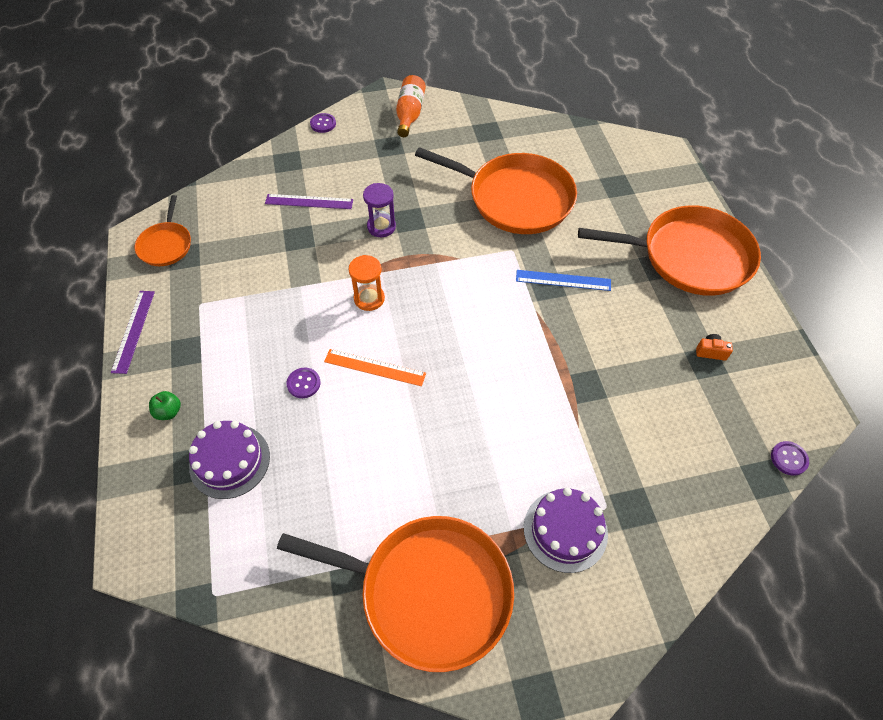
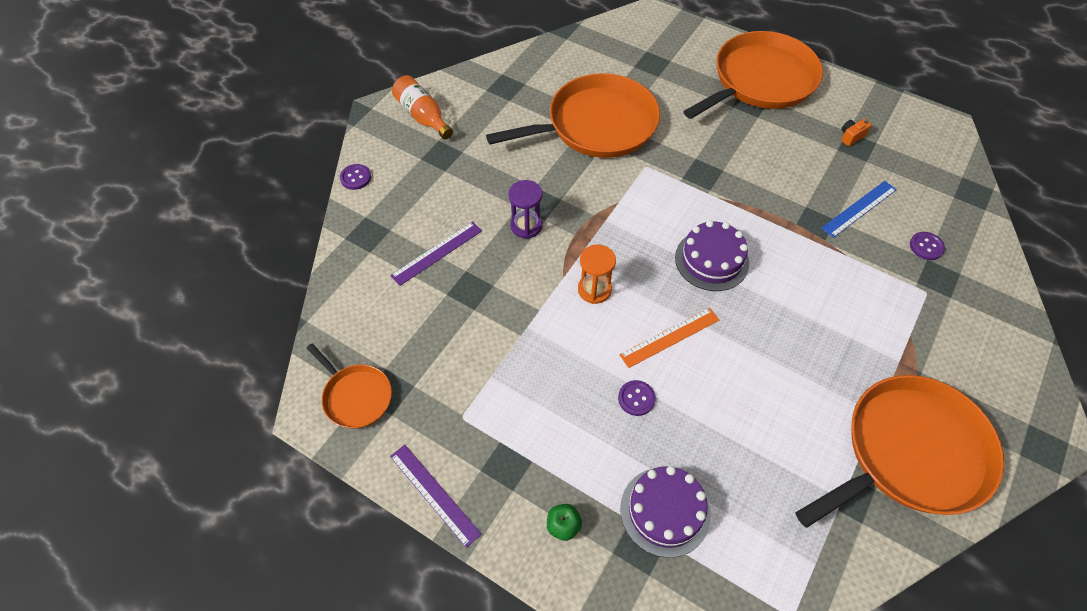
camera: 45 degrees left, 0 degrees up
blue ruler [516,270,611,291] -> blue ruler moved to [821,181,897,238]
purple cake [524,488,608,573] -> purple cake moved to [675,220,749,291]
purple button [771,441,809,476] -> purple button moved to [910,232,945,260]

